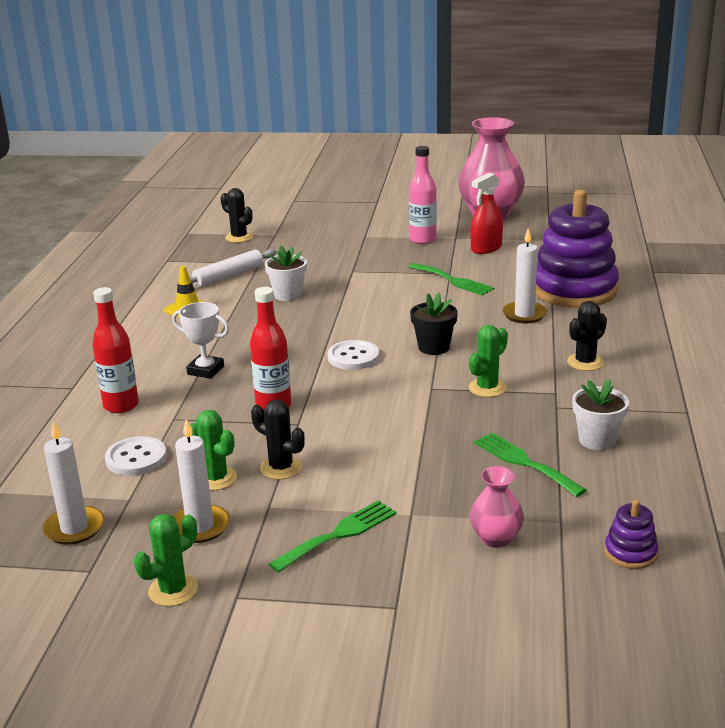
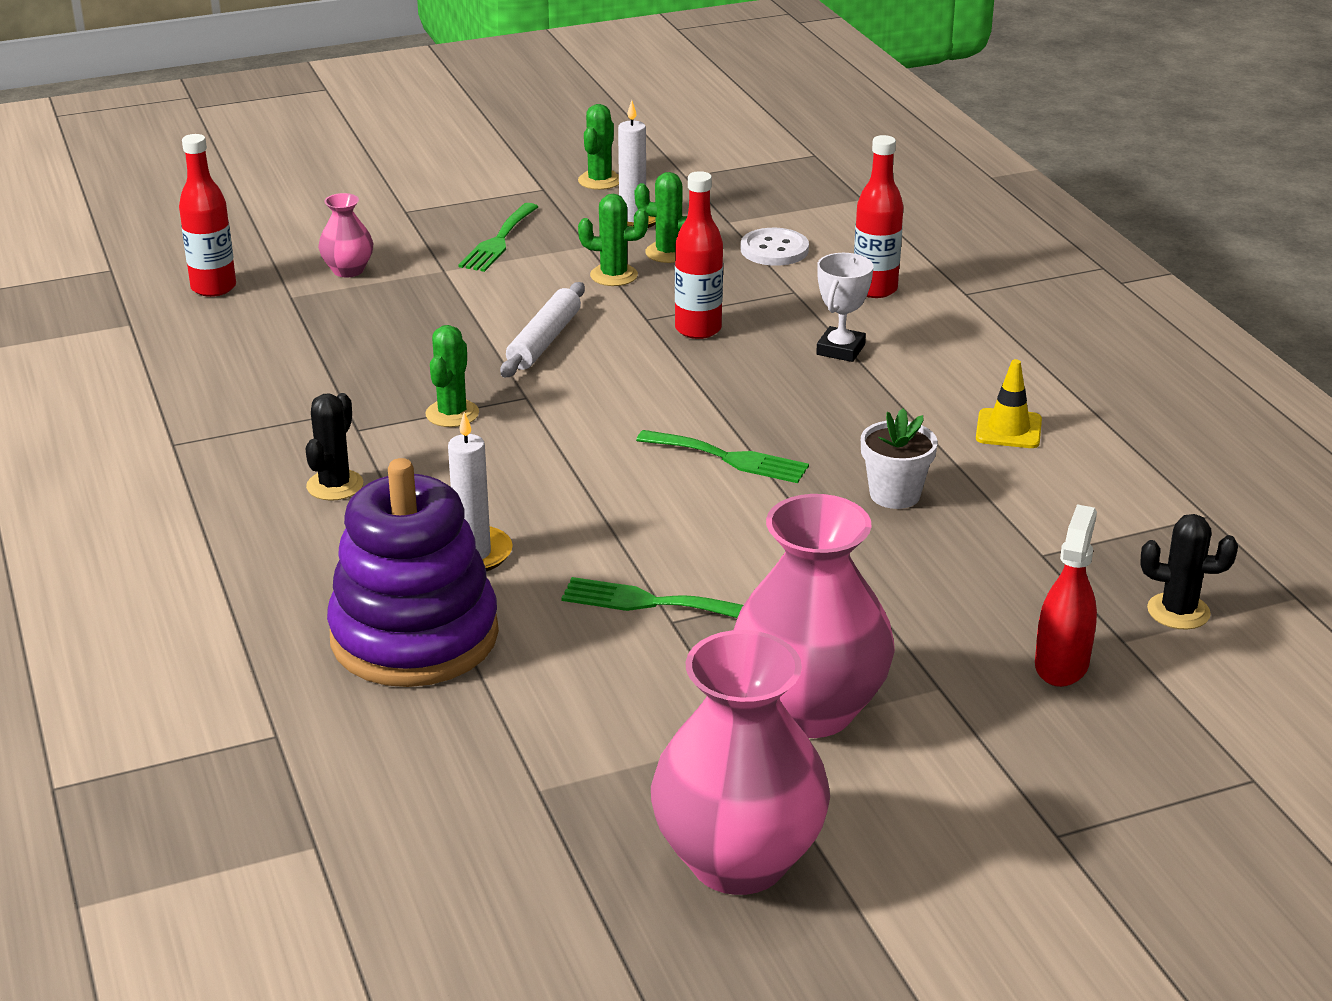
camera: 150 degrees right, 5 degrees up
white candle [43,421,104,545] -> none
white trophy [172,302,229,379] -> white trophy turned 60 degrees counterclockwise [816,253,873,362]
white rolling pin [177,249,276,287] -> white rolling pin moved to [500,282,585,377]
black cactus [251,400,305,480] -> green cactus [578,194,648,286]
white button [327,340,379,370] -> none
pink bottle [409,146,437,244] -> pink vase [734,494,895,738]
black flower pot [410,293,458,355] -> none
red spray bottle [471,173,503,254] -> red spray bottle moved to [1035,504,1097,687]
green fork [474,433,586,497] -> green fork moved to [636,430,809,483]
white flower pot [572,379,629,450] -> none
purple stacking toy [605,500,658,569] -> red bottle [179,134,236,297]

